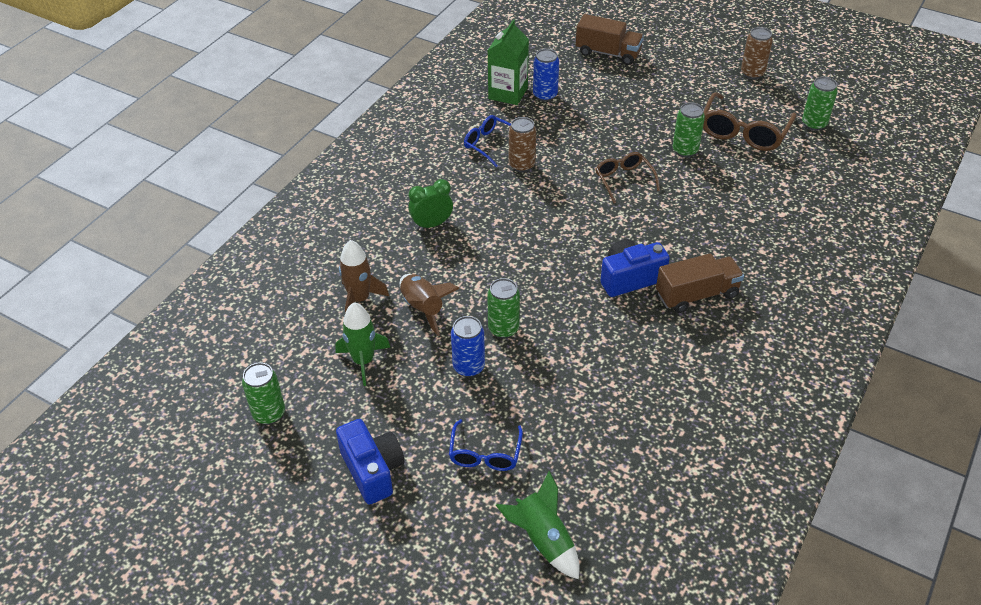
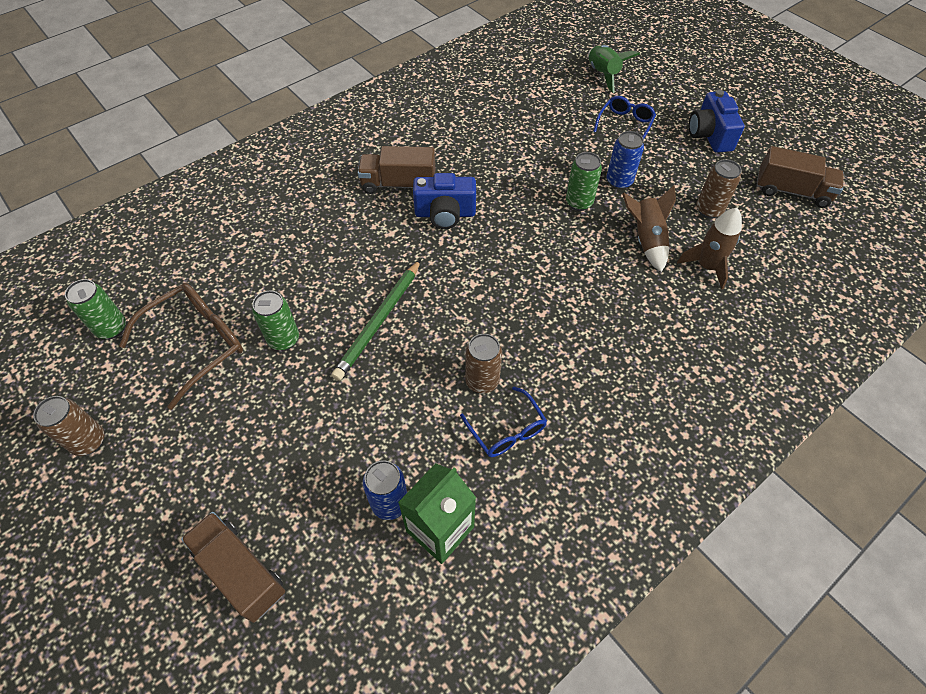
camera: 160 degrees left, 10 degrees up
green can [242,363,285,425] -> brown truck [757,146,844,208]
green rocket [335,302,391,386] -> brown can [696,159,742,218]
green clock [408,179,453,230] -> none
brown glasses [596,152,660,203] -> green pencil [331,259,421,381]

